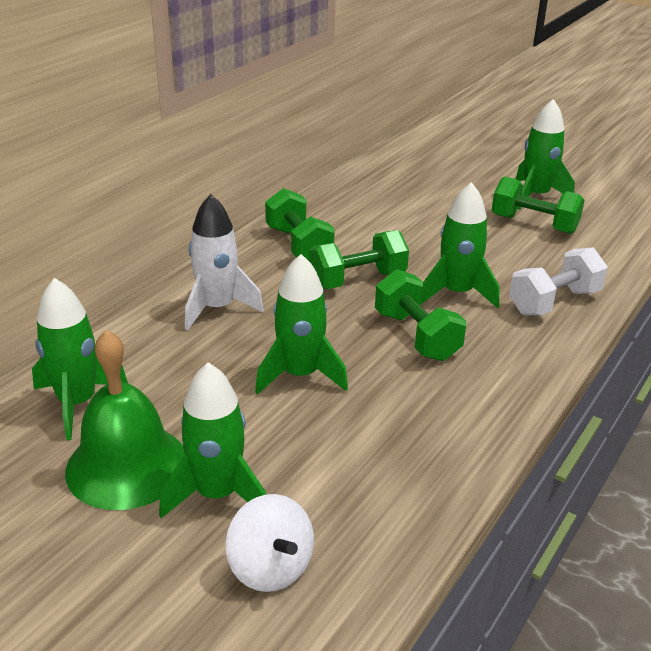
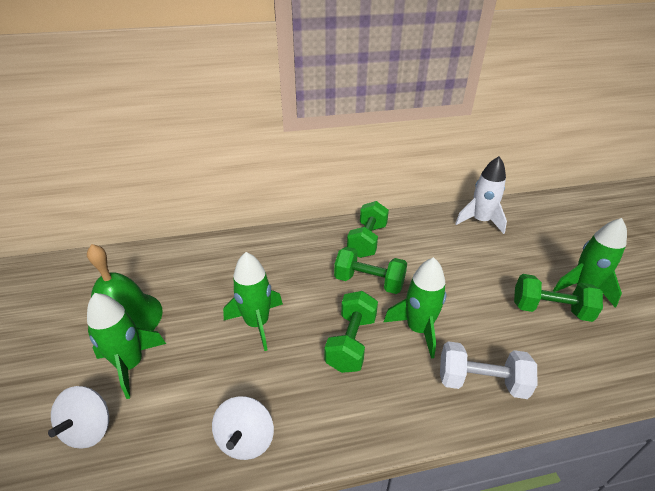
camera: 45 degrees right, 5 degrees up
green rocket [32,278,128,440] -> none
white rocket [185,194,264,331] -> white rocket moved to [455,156,507,234]
green dumbbell [492,176,585,234] -> green dumbbell turned 60 degrees counterclockwise [514,274,603,322]
none -> white spinning top [212,396,274,460]

